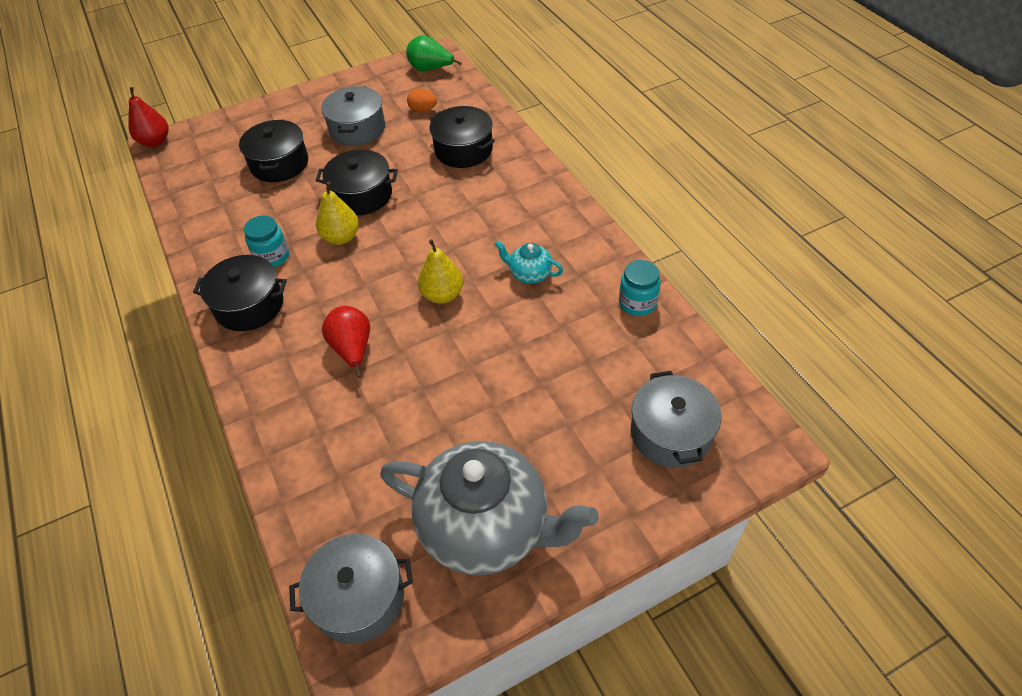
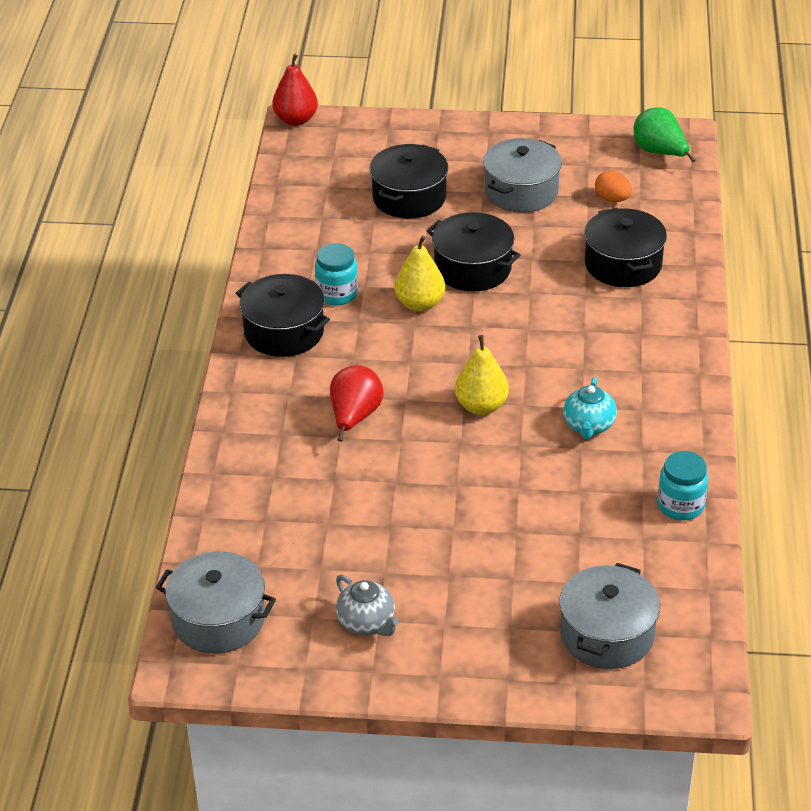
camera: 30 degrees right, 10 degrees down
grey teapot [380,441,599,575] -> grey teapot [336,574,399,636], size x0.42
turquoise teapot [495,240,563,284] -> turquoise teapot turned 135 degrees counterclockwise [563,377,617,439]

